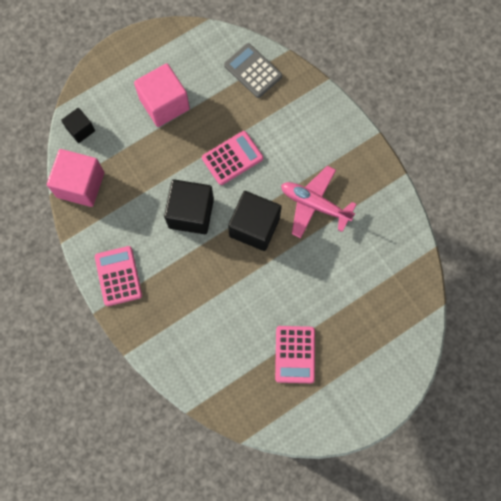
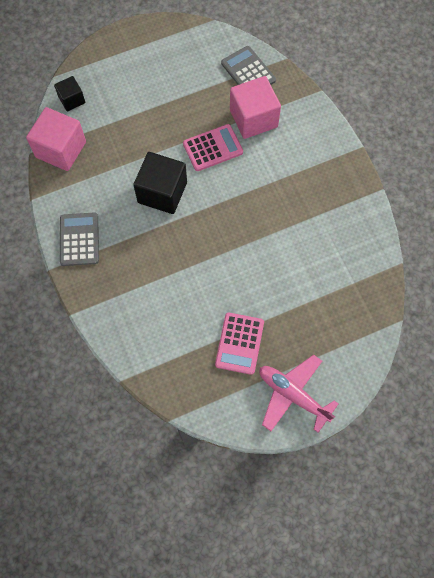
camera: 10 degrees right, 5 degrees down
pink calculator [95,246,142,306] -> grey calculator [60,212,99,266]
pink cube [134,63,190,127] -> pink cube moved to [230,76,281,139]
black cube [228,191,282,251] -> none
pink plane [281,166,356,238] -> pink plane moved to [260,355,338,433]

